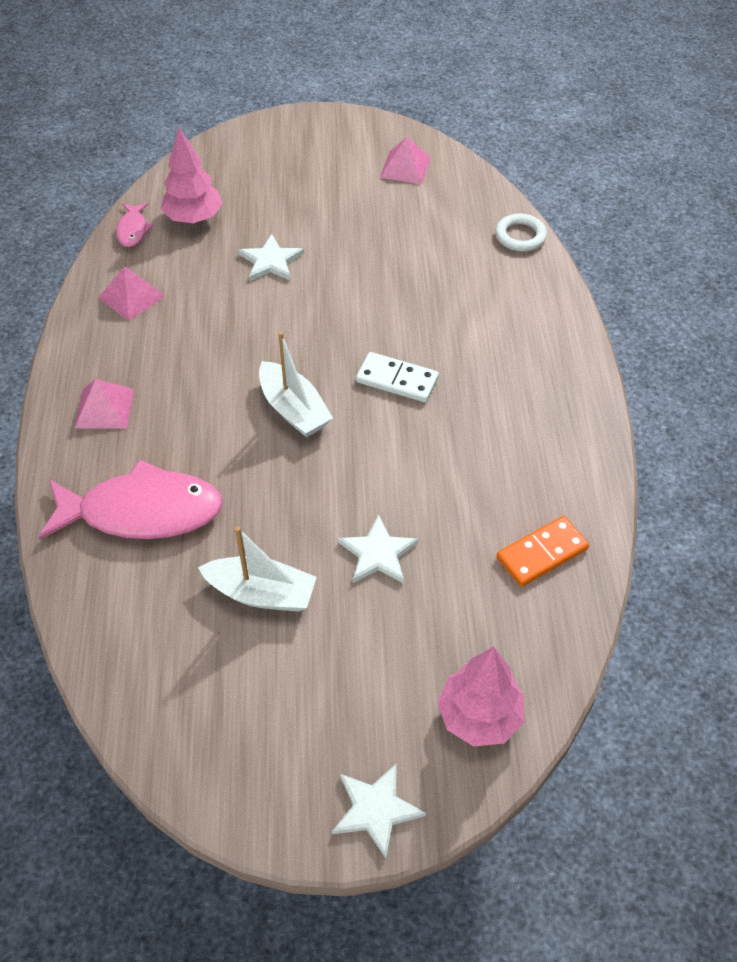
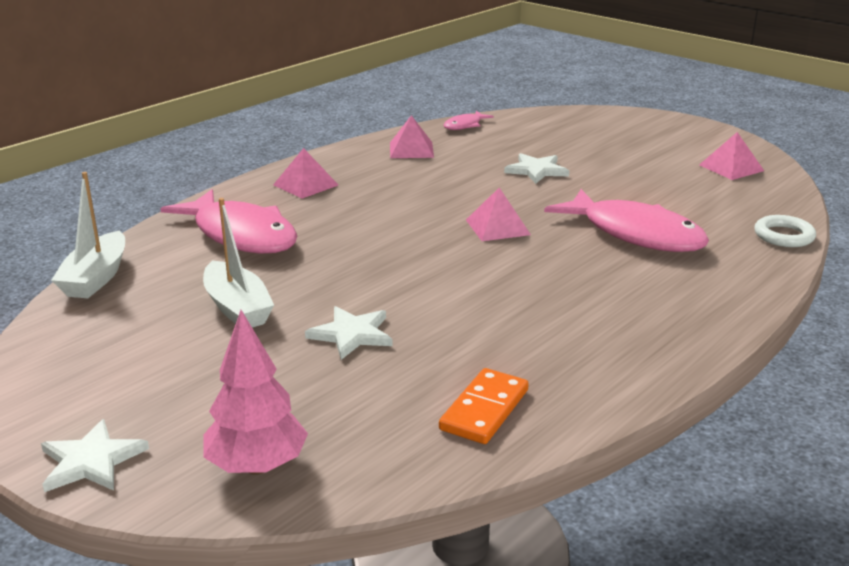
camera: 45 degrees right, 25 degrees down
pink tree [161,128,223,223] -> none
white boat [259,331,333,437] -> white boat moved to [51,172,125,298]
white domino [356,352,439,402] -> none
orange domino [497,516,589,587] -> orange domino turned 75 degrees counterclockwise [439,368,529,444]
none -> pink pyramid [466,187,531,241]
none -> pink fish [544,189,709,252]

